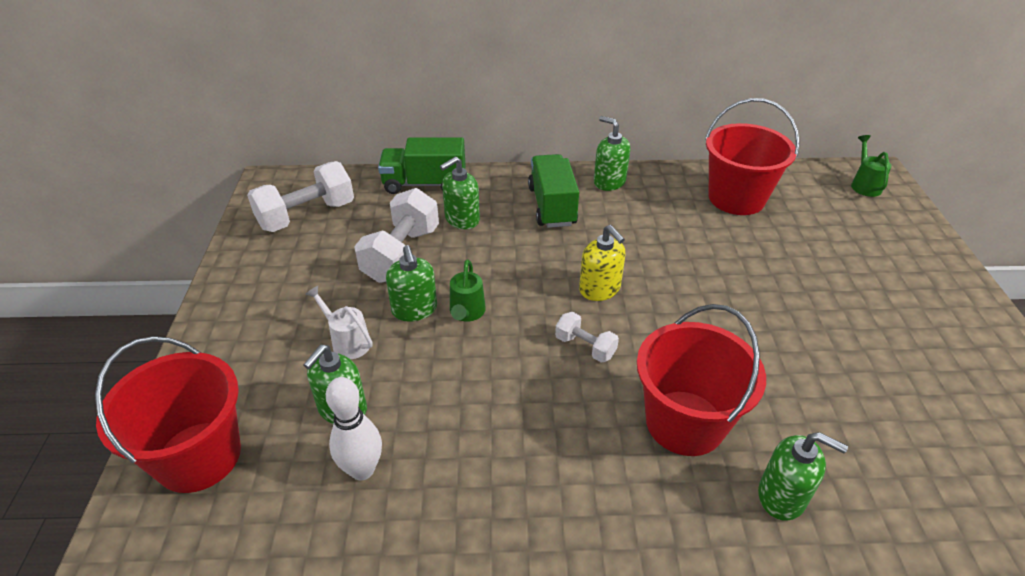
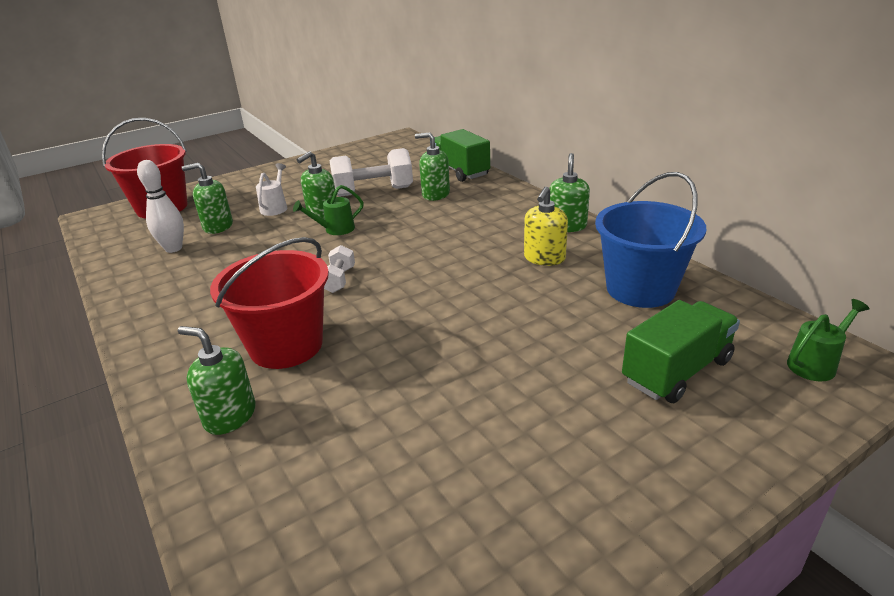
camera: 60 degrees right, 10 degrees down
white dumbbell [247,161,354,232] -> none
green truck [528,154,579,228] -> green truck moved to [622,300,740,403]
yellow soap dispenser [579,225,625,301] -> yellow soap dispenser moved to [524,186,568,266]
red bucket [705,98,800,215] -> blue bucket [595,172,706,308]
green soap dispenser [758,432,848,521] -> green soap dispenser turned 120 degrees clockwise [178,326,255,435]

